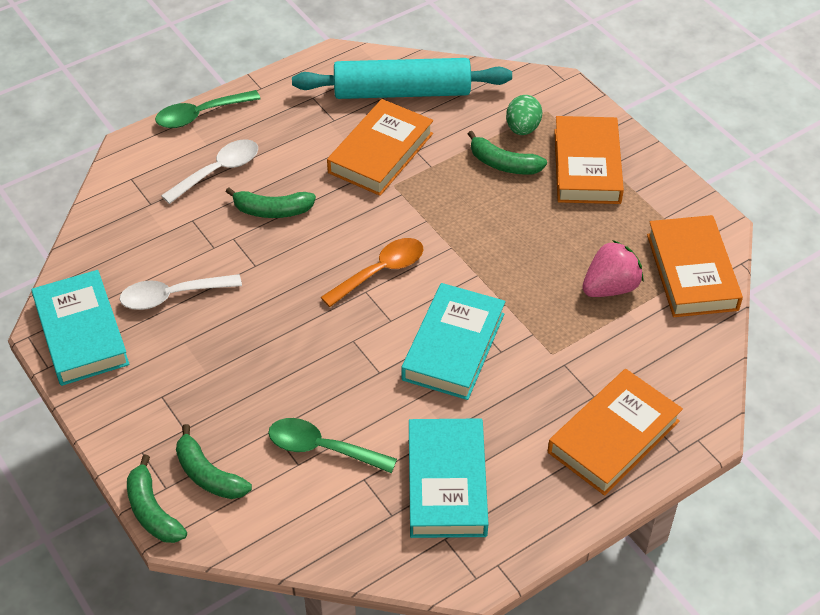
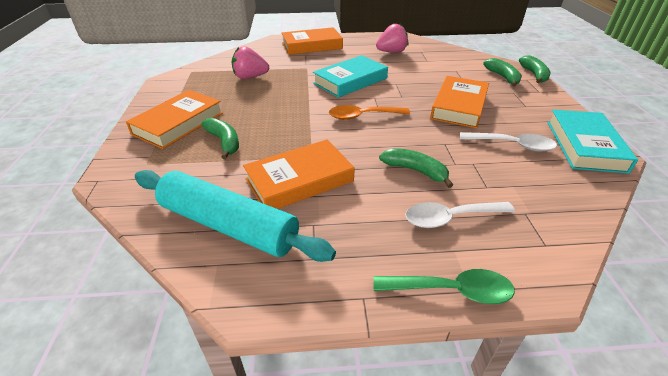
camera: 150 degrees left, 10 degrees down
green spoon [268,418,397,473] -> none
turquoise book [409,418,488,538] -> pink strawberry [376,23,408,53]
green egg [506,95,542,135] -> none
orange book [647,215,743,317] -> orange book moved to [430,76,489,128]

